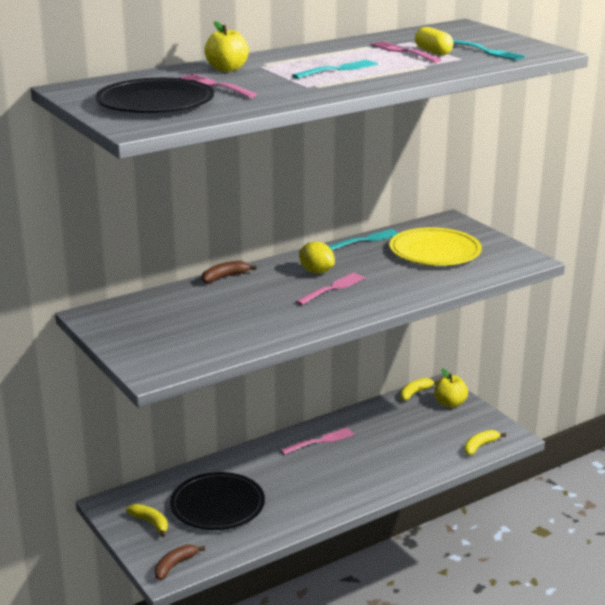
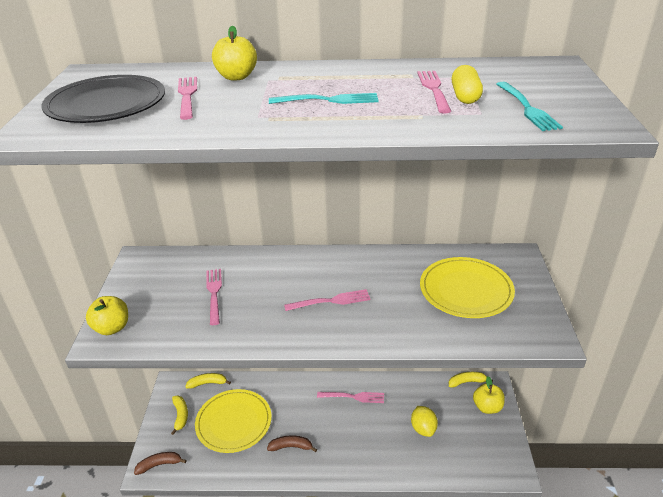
camera: 35 degrees right, 10 degrees up
black plate [170,472,265,530] -> yellow plate [195,389,272,453]
brown banana [202,261,257,283] -> brown banana moved to [267,435,317,452]
yellow lemon [299,241,335,274] -> yellow lemon moved to [411,406,438,437]
turquoise fork [329,229,398,250] -> none
yellow banana [464,430,506,455] -> yellow banana moved to [185,373,231,389]
none -> yellow apple [86,296,128,335]
none -> pink fork [206,269,222,325]

